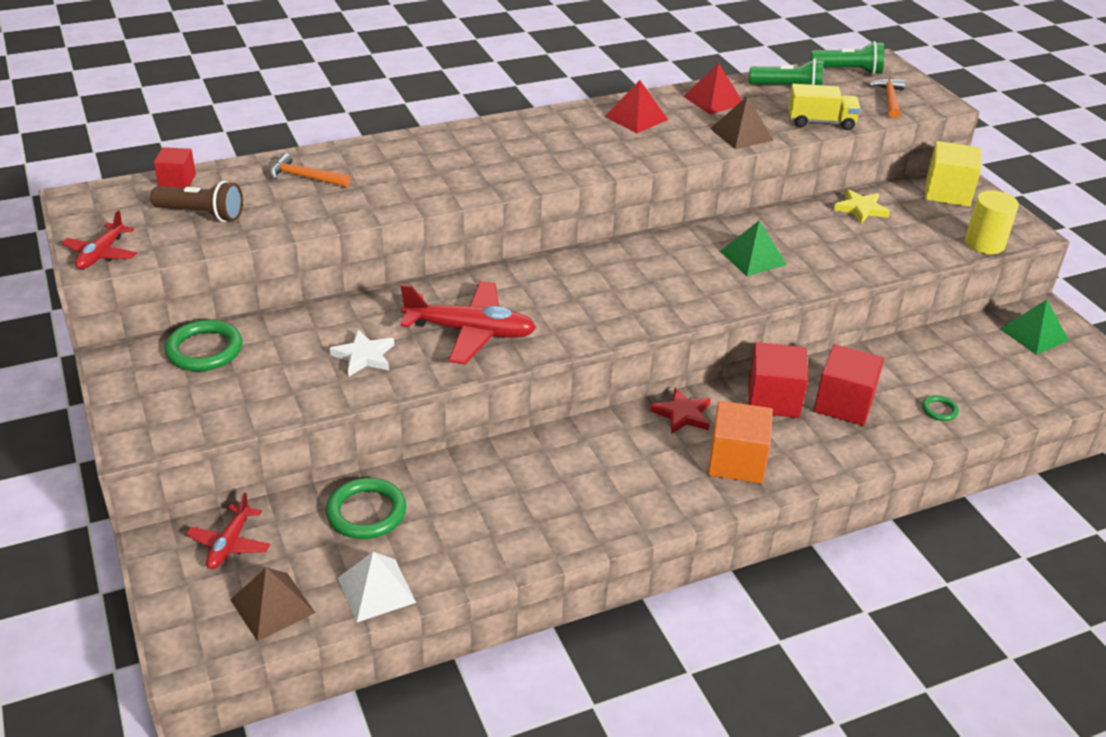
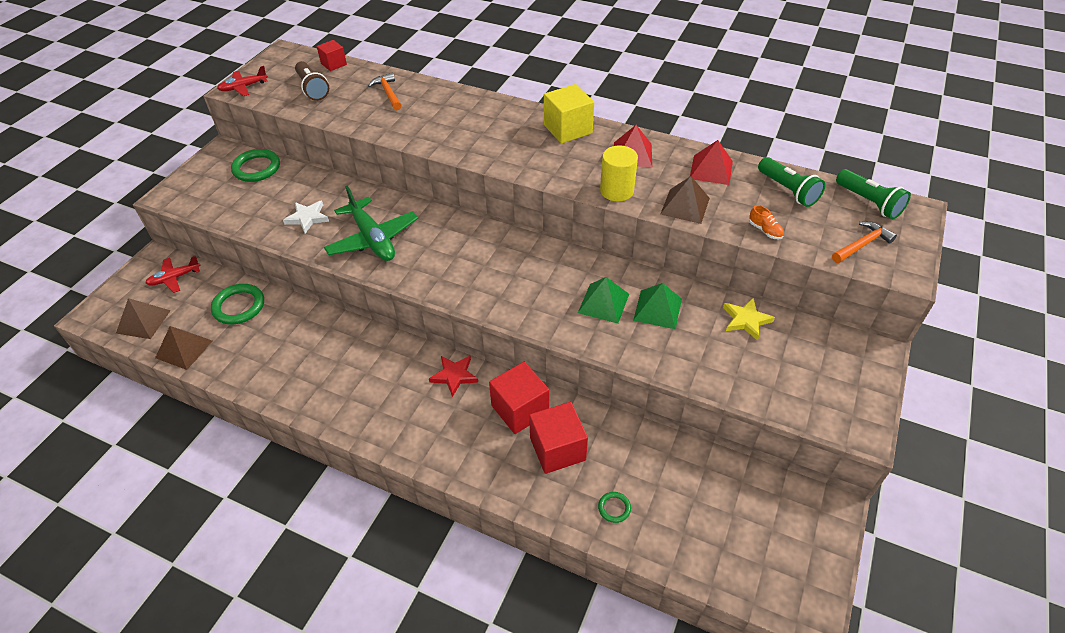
camera: 50 degrees right, 10 degrees up
white pyramid [338,552,416,622] -> brown pyramid [155,326,212,370]
red plane [400,281,536,364] -> green plane [324,186,418,261]
orange cube [708,401,773,484] -> none
yellow truck [788,84,861,130] -> orange shoe [749,205,784,240]
yellow cube [925,141,981,207] -> yellow cube moved to [544,84,594,144]
yellow cylinder [965,190,1019,254] -> yellow cylinder moved to [600,145,638,201]
green pyramid [1000,300,1069,355] -> green pyramid moved to [633,283,682,329]

